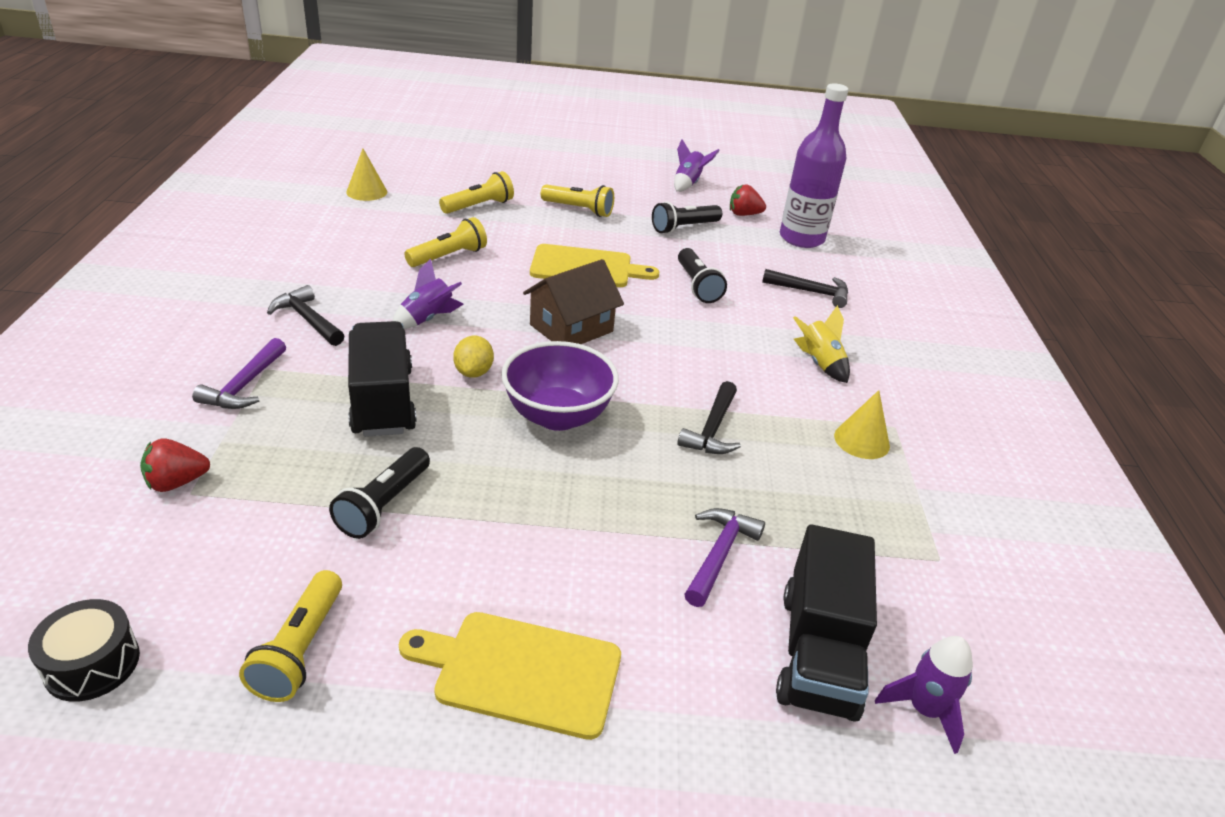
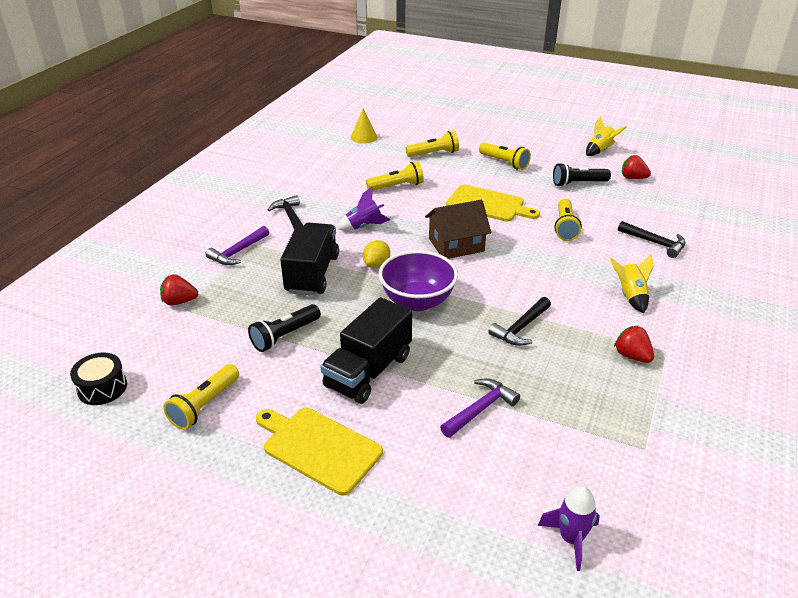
camera: 25 degrees right, 0 degrees up
purple rocket [674,139,720,192] -> yellow rocket [586,116,626,156]
black flashlight [678,248,727,303] -> yellow flashlight [554,199,582,241]
black truck [776,524,877,722] -> black truck moved to [320,297,412,404]
purple bottle [780,83,849,248] -> none
yellow cone [834,390,890,459] -> red strawberry [614,326,654,363]

